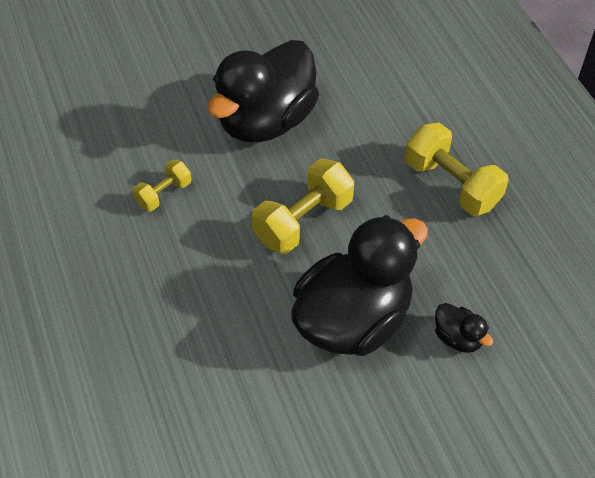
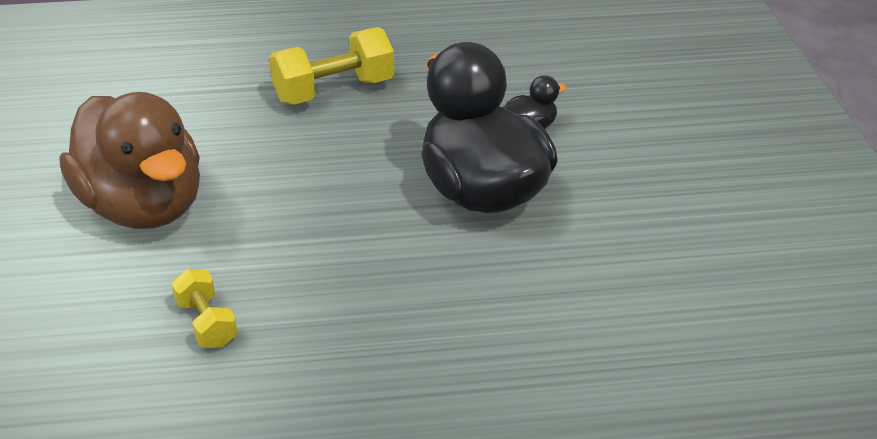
camera: 75 degrees left, 15 degrees down
black duck [207,40,319,142] -> brown duck [59,92,200,229]
yellow dumbbell [252,159,354,254] -> none

